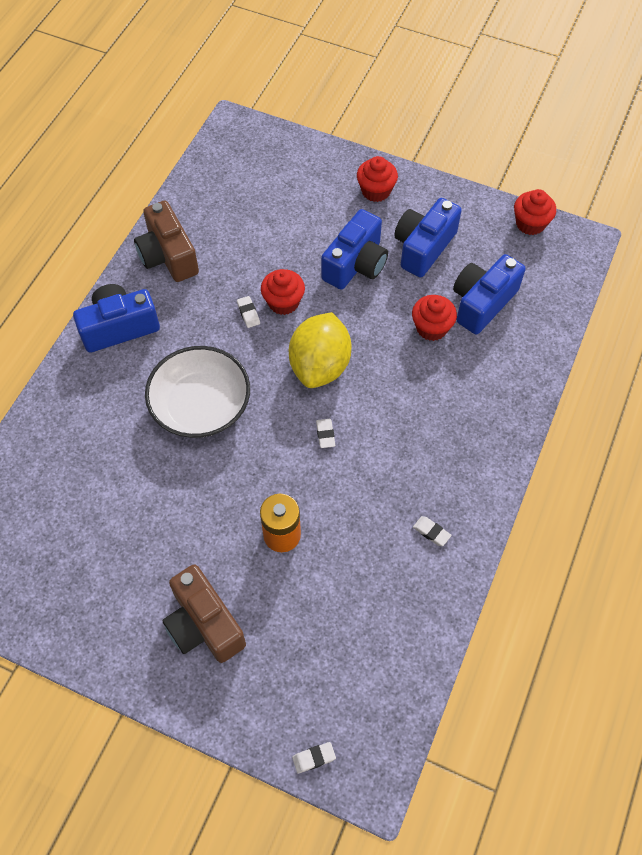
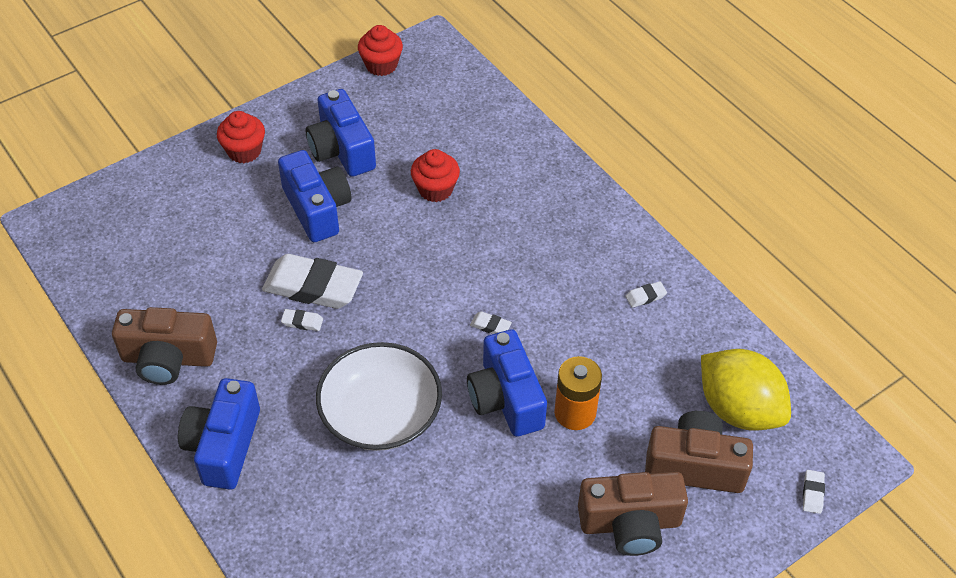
camera: 60 degrees left, 10 degrees down
red cupcake [261,269,305,315] -> white eraser [262,254,363,309]
yellow lemon [289,312,351,388] -> yellow lemon moved to [701,349,791,431]
blue camera [453,254,526,335] -> blue camera moved to [467,329,547,437]
none -> brown camera [645,411,753,493]

